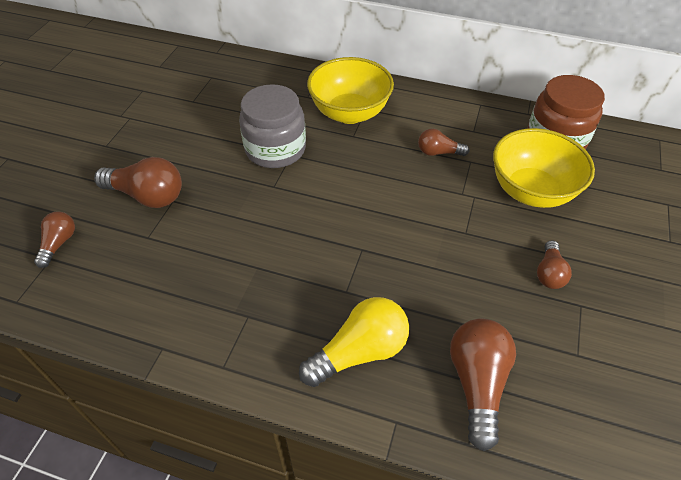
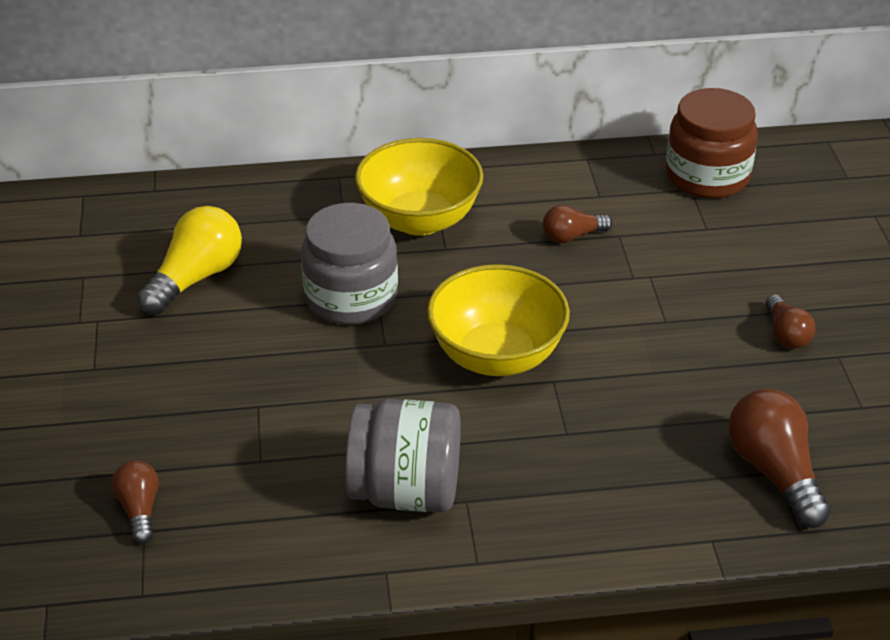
camera: 25 degrees left, 10 degrees down
brown light bulb [94,157,182,208] -> none
yellow light bulb [299,297,409,387] -> yellow light bulb moved to [137,206,242,315]
yellow bowl [493,128,595,208] -> yellow bowl moved to [427,264,570,376]
none -> grey jar [345,399,461,513]

